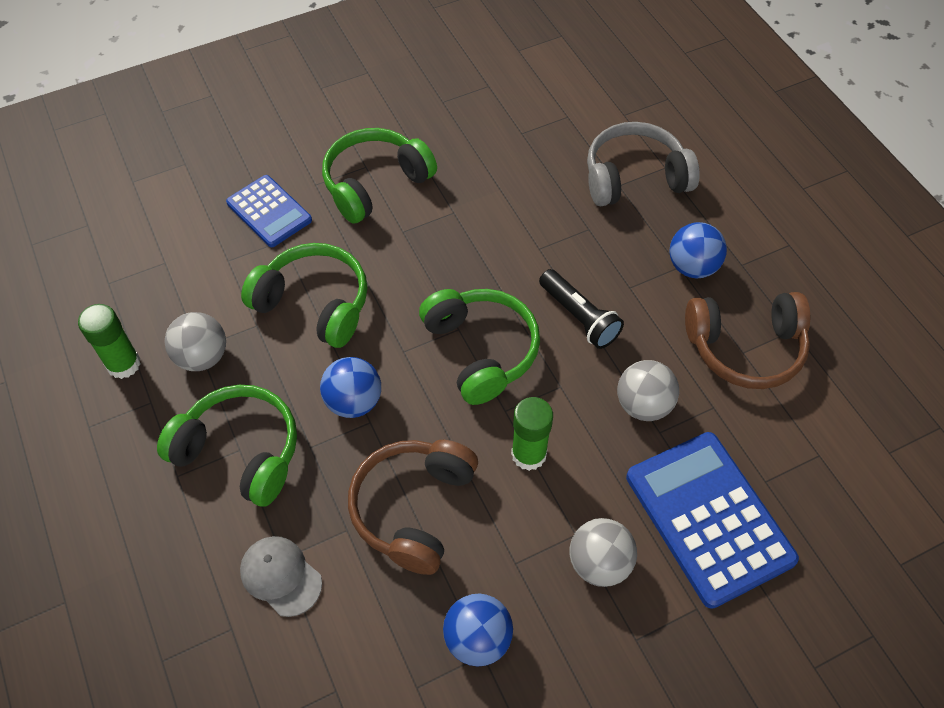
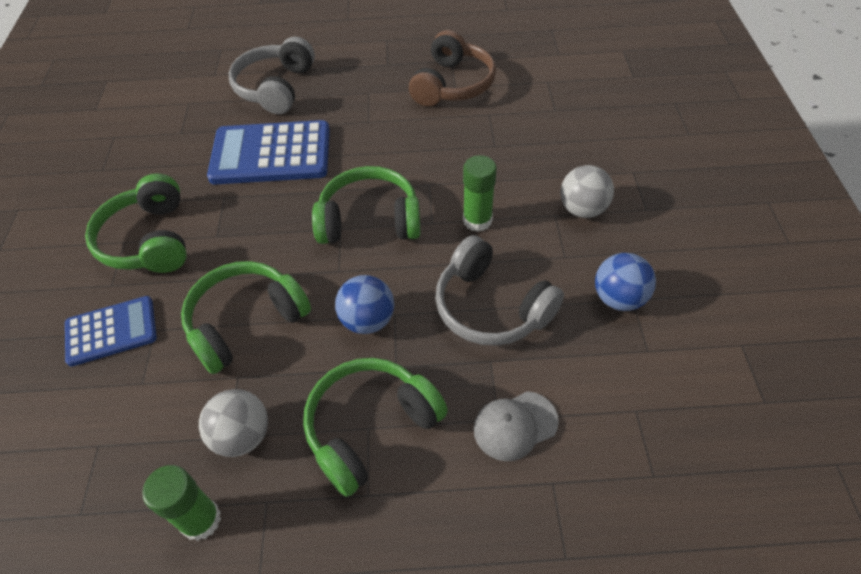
camera: 65 degrees left, 5 degrees down
brown headphones [348,440,478,575] -> grey headphones [435,235,564,346]
black flashlight [539,269,624,349] -> none
grey ball [617,360,679,421] -> none
blue calculator [626,432,799,609] -> blue calculator moved to [207,120,330,185]
blue ball [669,222,727,278] -> none

